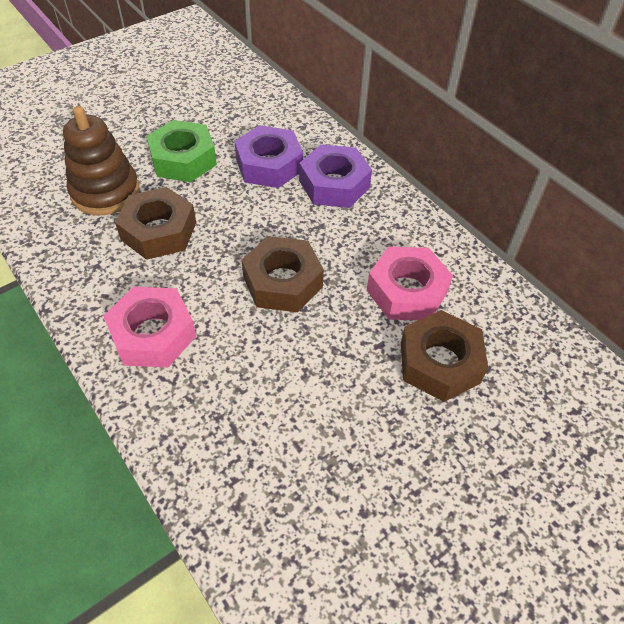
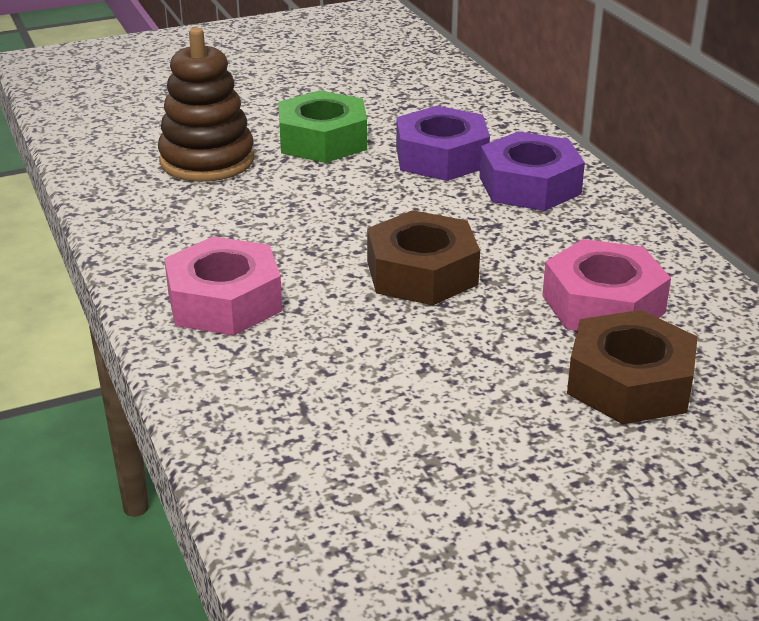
camera: 15 degrees right, 20 degrees down
brown nut [115,187,196,260] -> none

